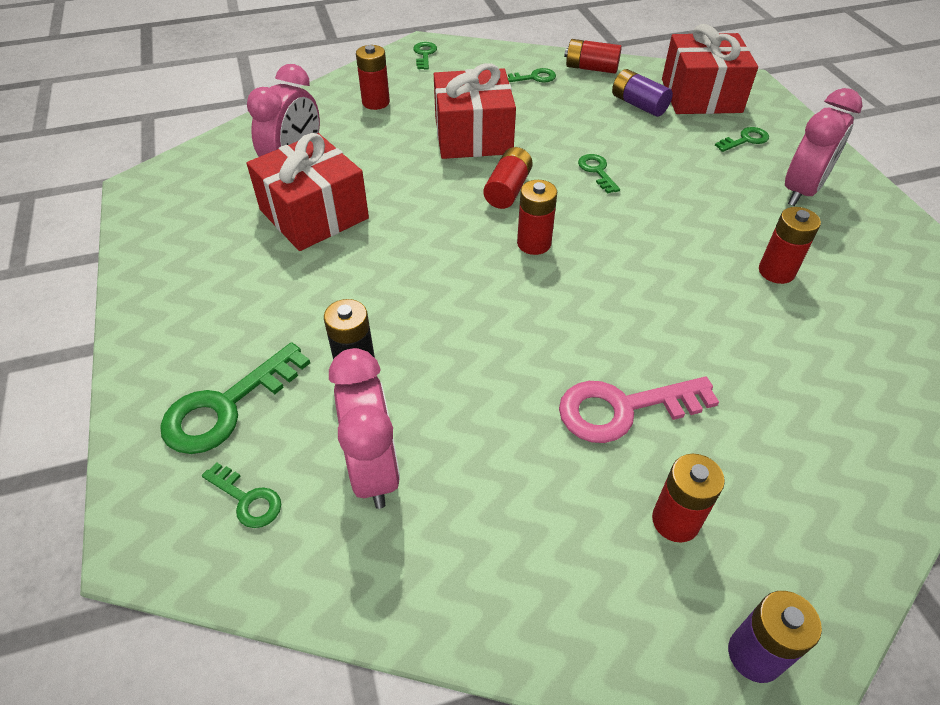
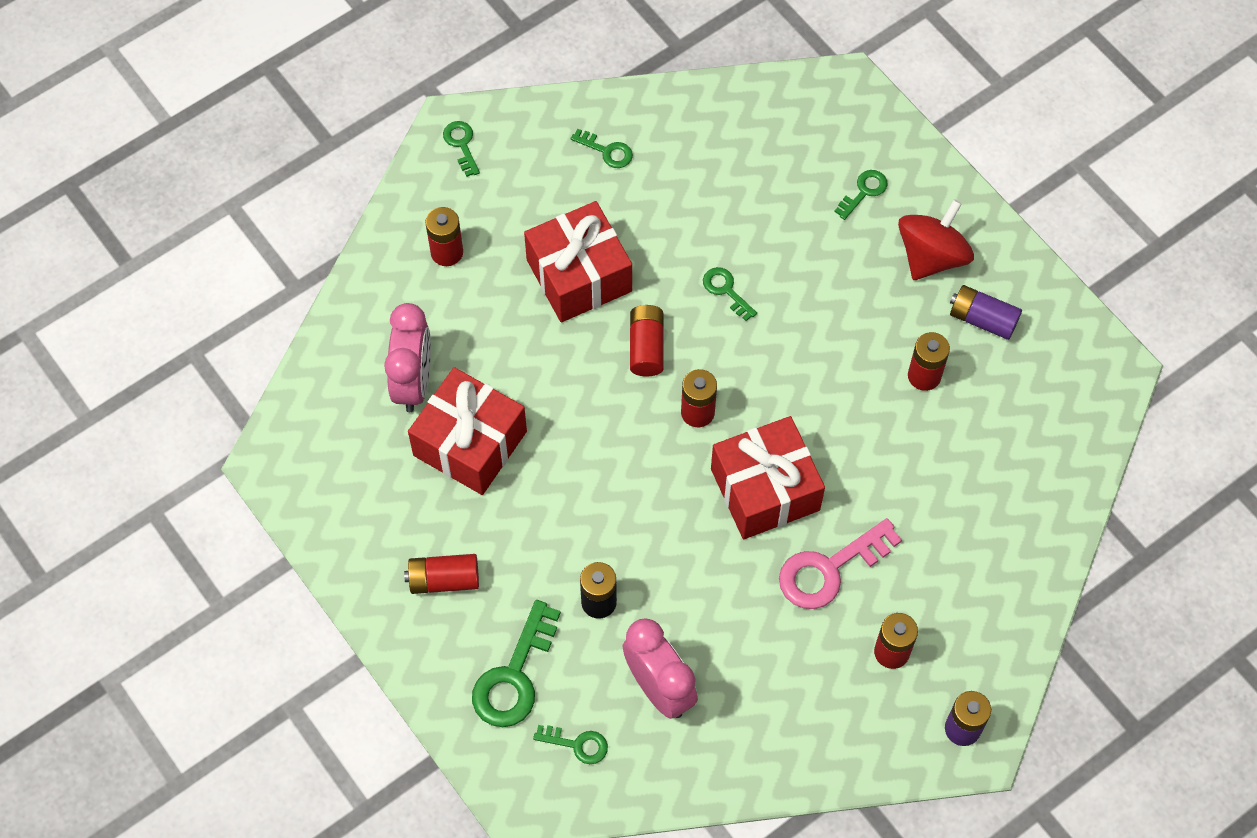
camera: 20 degrees left, 15 degrees up
green key [508,68,556,82] -> green key turned 60 degrees clockwise [570,129,633,168]
red battery [564,39,622,74] -> red battery moved to [404,554,479,594]
purple battery [612,69,673,117] -> purple battery moved to [950,285,1022,340]
red gift [662,24,758,114] -> red gift moved to [711,416,825,539]
pink clock [785,88,862,206] -> red spinning top [898,199,974,280]

